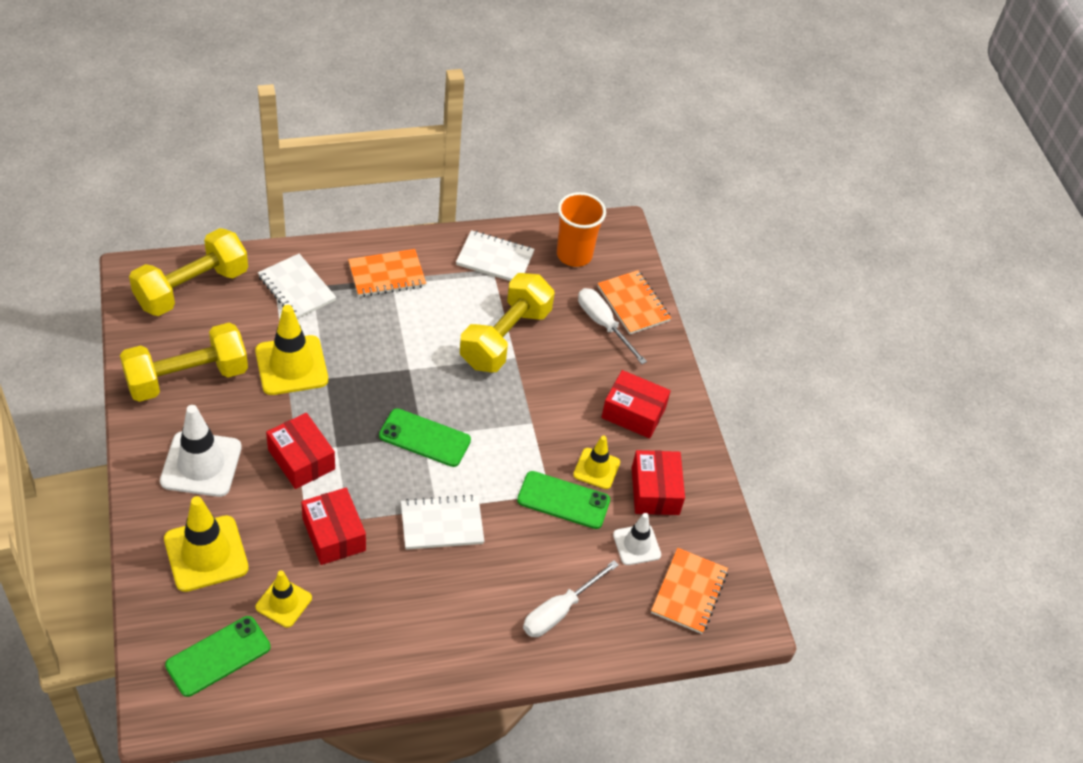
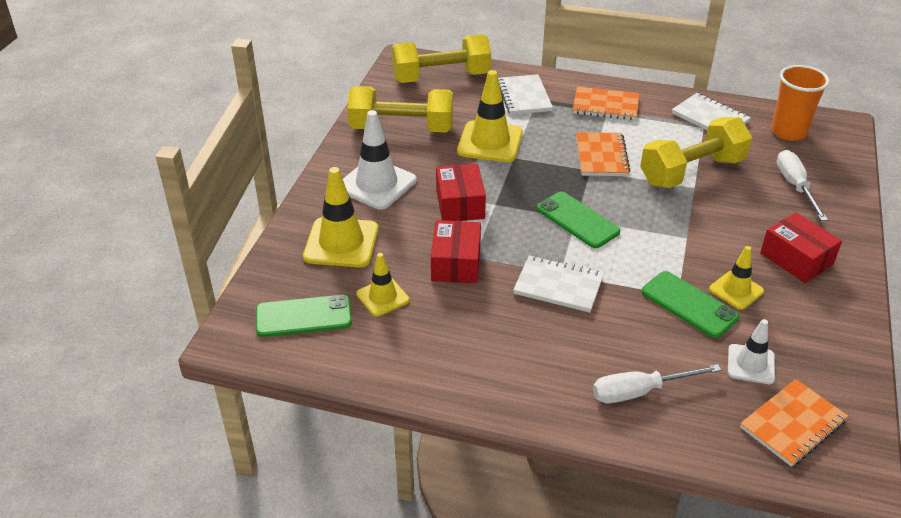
camera: 35 degrees right, 10 degrees down
orange notebook [598,270,671,334] -> orange notebook moved to [576,132,631,176]
red box [632,450,685,515] -> none

